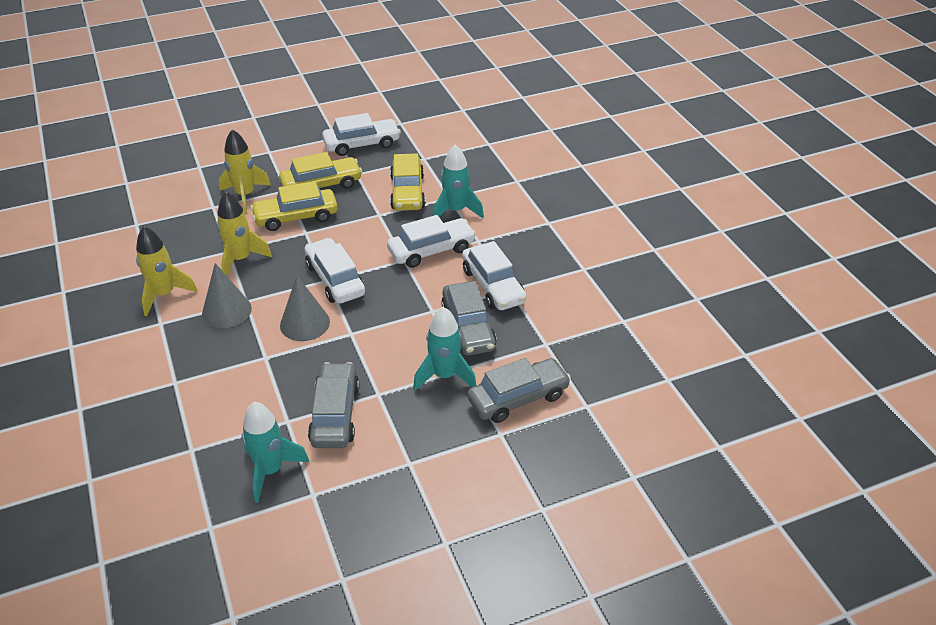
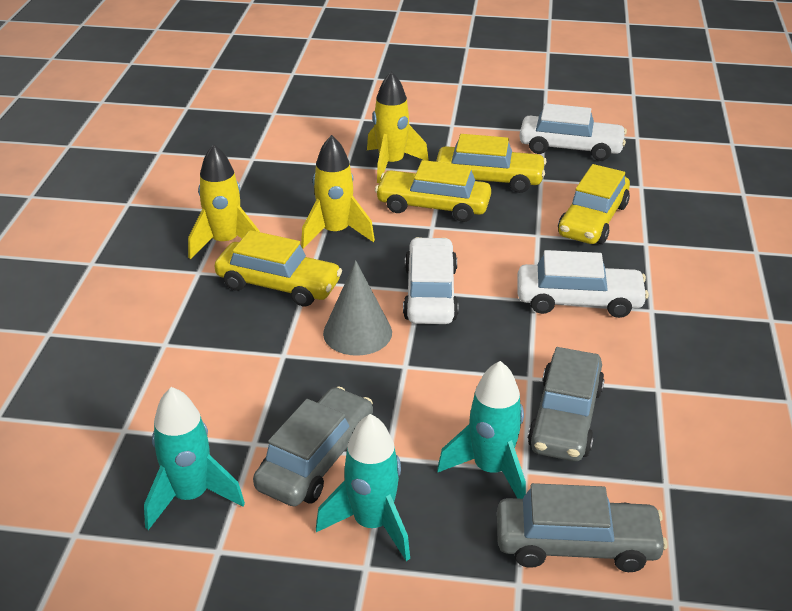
camera: 30 degrees right, 5 degrees down
grey cone [202,263,252,328] -> yellow car [215,230,342,307]
turquoise rocket [432,144,484,218] -> turquoise rocket moved to [316,414,410,561]
white car [462,241,527,310] -> none

